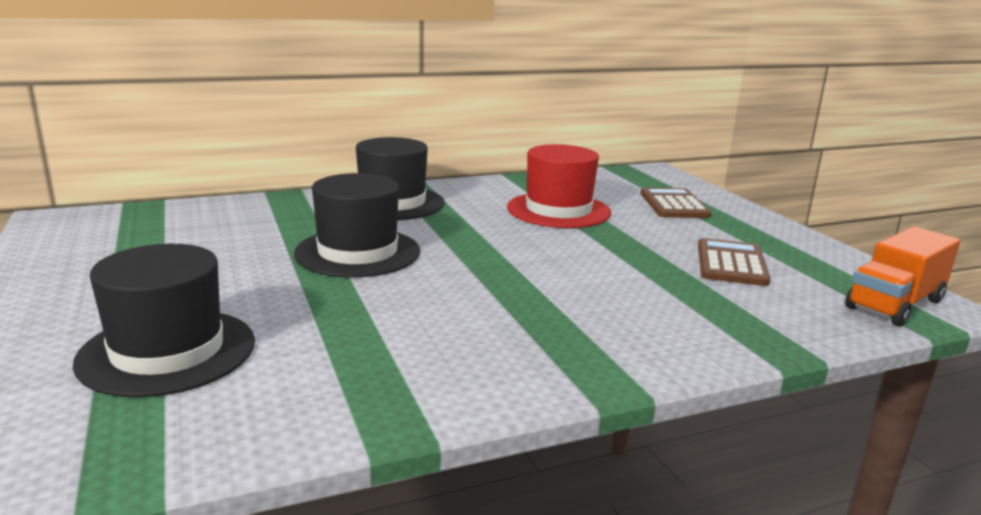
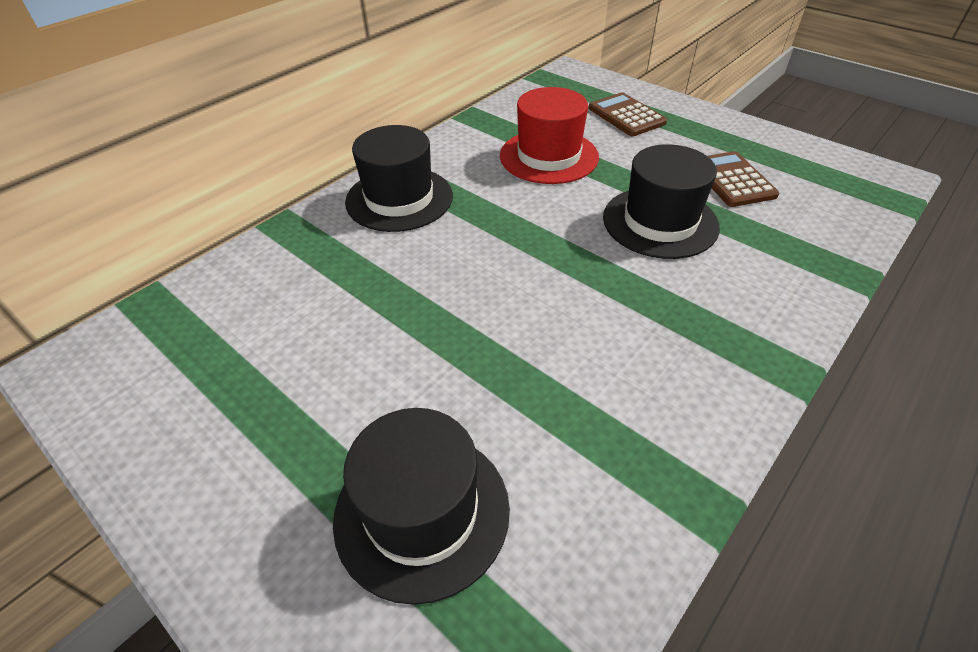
camera: 25 degrees left, 25 degrees up
black hat [294,173,420,277] -> black hat moved to [603,144,720,259]
orange truck [845,227,960,326] -> none

